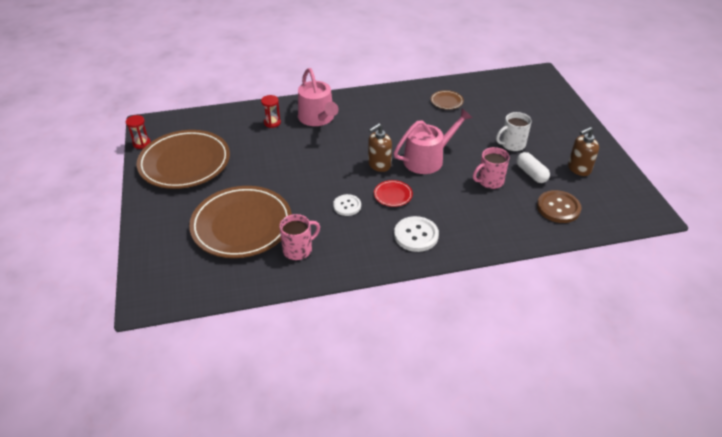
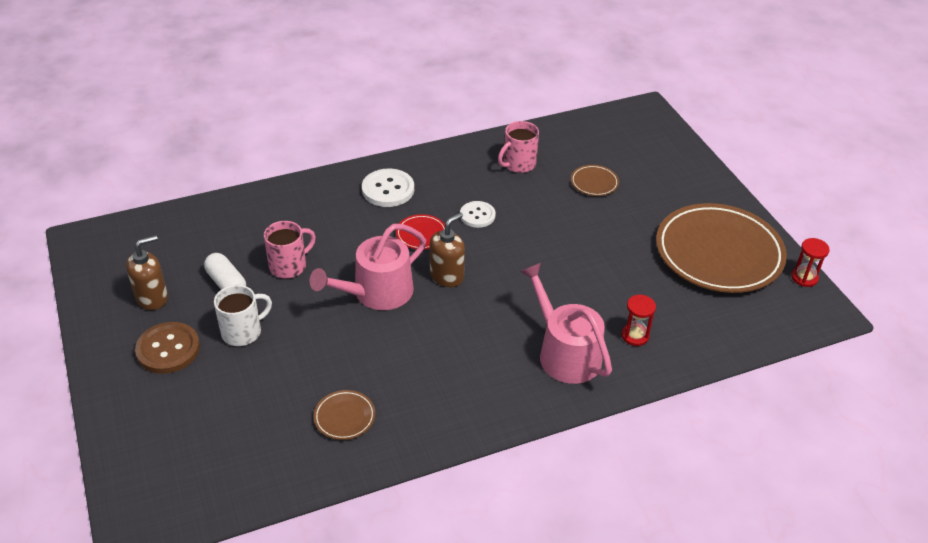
camera: 170 degrees right, 0 degrees up
brown plate [189,186,292,258] -> brown plate [571,165,619,196], size x0.41
brown button [537,190,581,223] -> brown button moved to [135,322,200,374]

